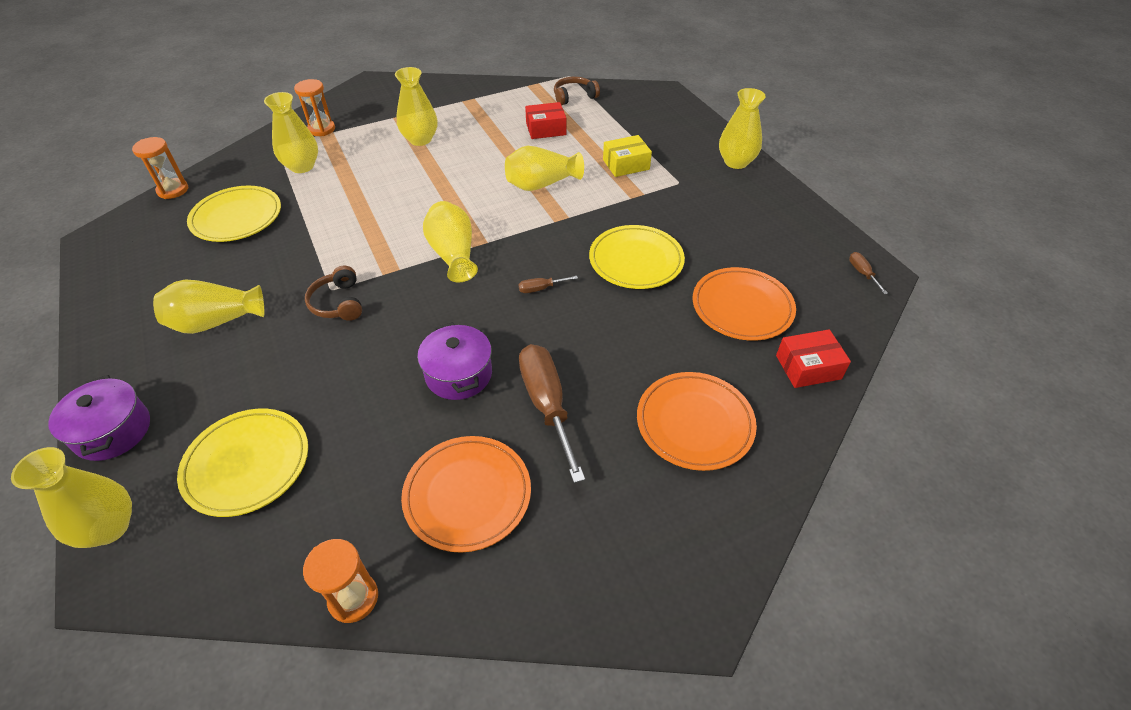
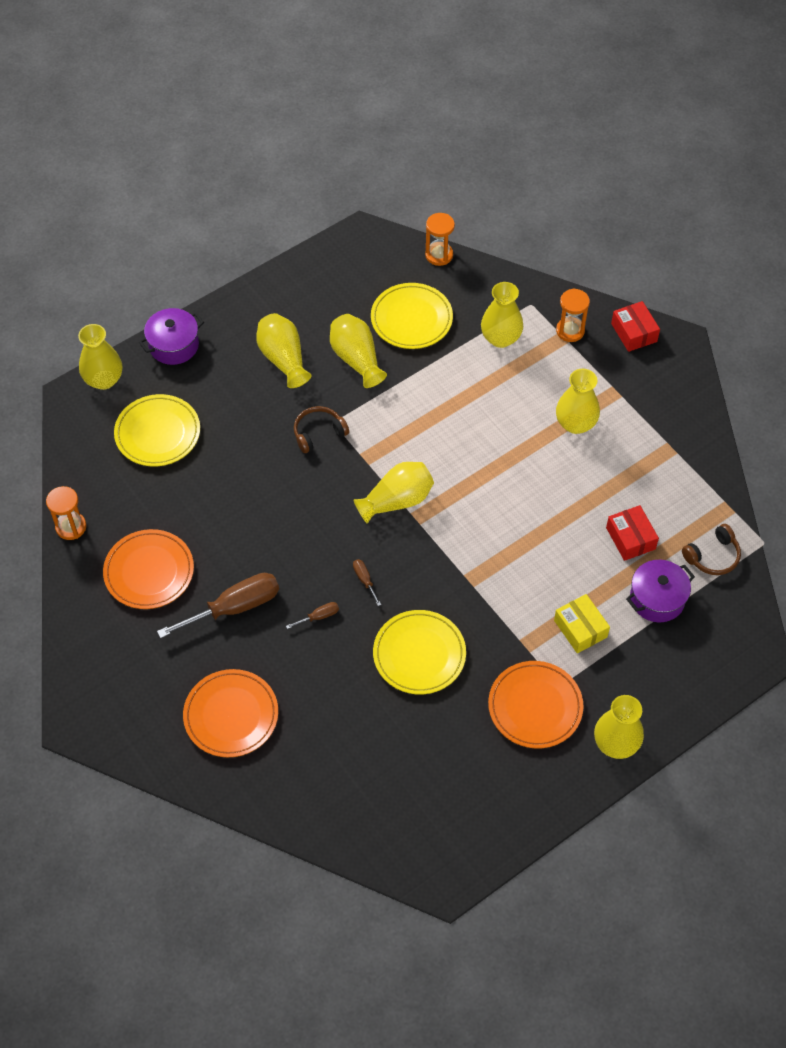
camera: 80 degrees right, 10 degrees up
purple pot [417,322,492,400] -> purple pot moved to [626,560,695,622]
yellow vase [505,146,584,191] -> yellow vase moved to [330,314,387,388]
brown headphones [554,77,600,105] -> brown headphones turned 90 degrees clockwise [682,524,741,575]
orange plate [692,267,796,341] -> orange plate moved to [488,661,584,748]
red box [776,329,851,388] -> red box moved to [611,301,660,352]
brown screwdriver [849,252,888,294] -> brown screwdriver moved to [286,602,339,629]

